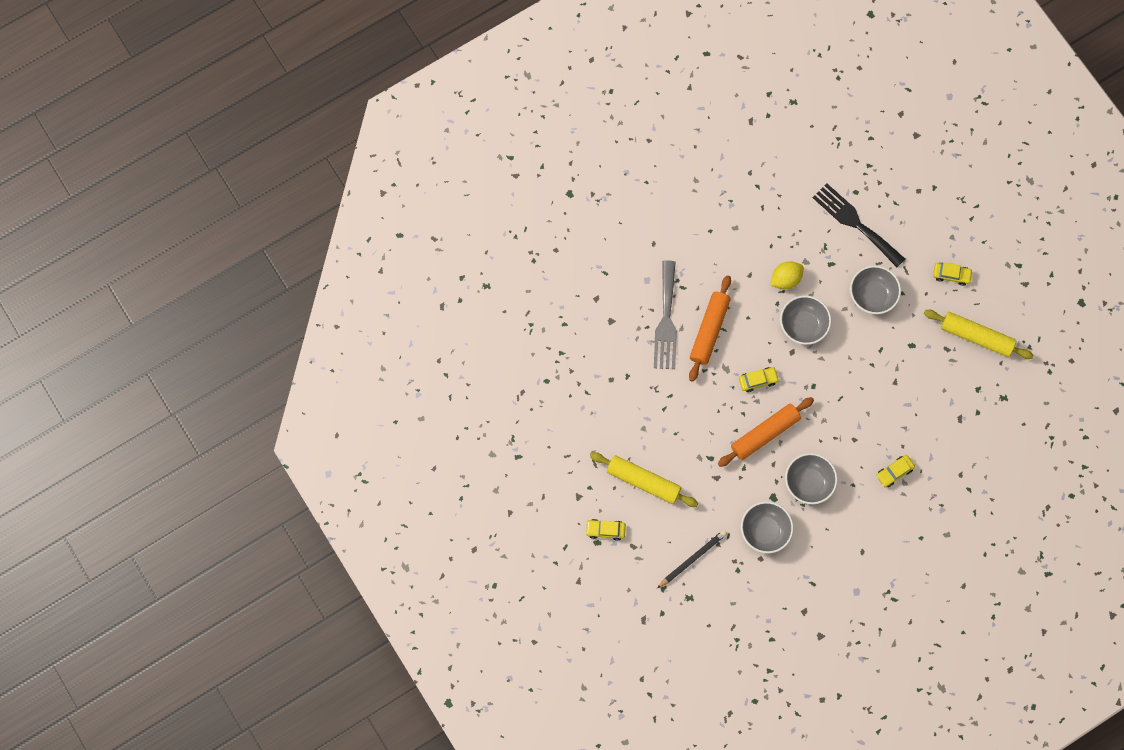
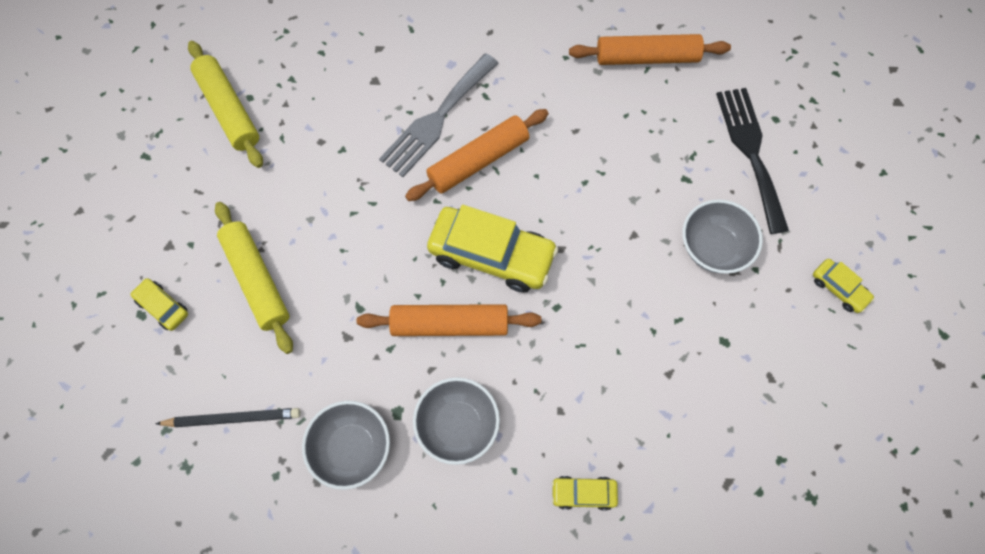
camera: 35 degrees right, 5 degrees down
yellow car [739,367,779,392] -> yellow car [427,205,558,293], size x2.10
yellow lemon [770,261,804,289] -> none
grey bowl [780,295,831,345] -> none
yellow rolling pin [924,310,1034,359] -> yellow rolling pin moved to [188,41,263,168]
none -> orange rolling pin [569,34,731,65]

